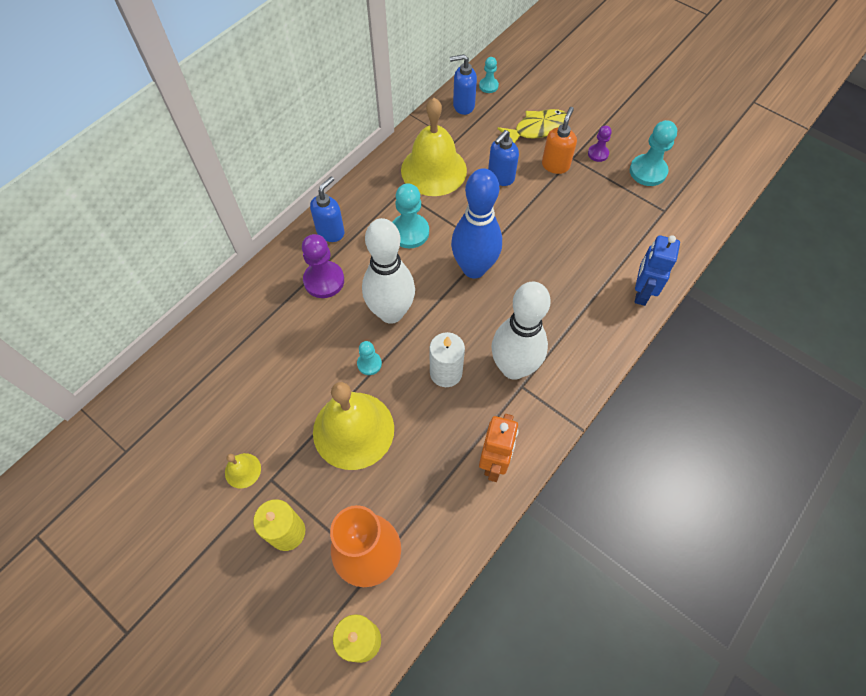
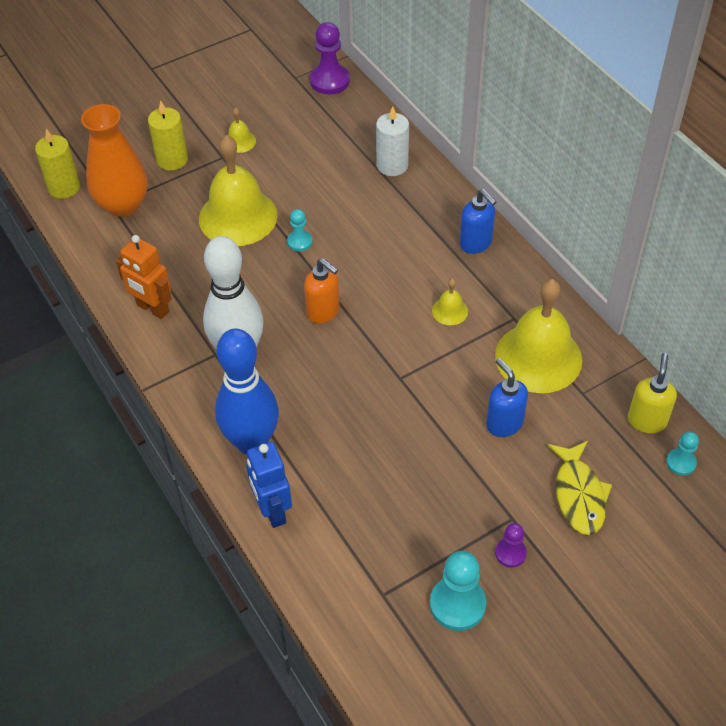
camera: 110 degrees right, 10 degrees down
purple pawn [302,234,344,298] -> purple pawn moved to [310,22,350,94]
white bowling pin [362,218,415,324] -> none
turquoise pawn [392,183,429,248] -> yellow bell [432,279,468,325]
white candle [429,332,465,387] -> white candle moved to [376,106,409,176]
blue soap dispenser [450,54,477,115] -> yellow soap dispenser [628,353,677,433]
blue bowling pin [451,168,502,279] -> blue bowling pin moved to [215,329,279,455]
orange soap dispenser [542,107,577,174] -> orange soap dispenser moved to [304,258,339,324]
blue robot [635,235,680,306] -> blue robot turned 150 degrees counterclockwise [246,442,292,528]

